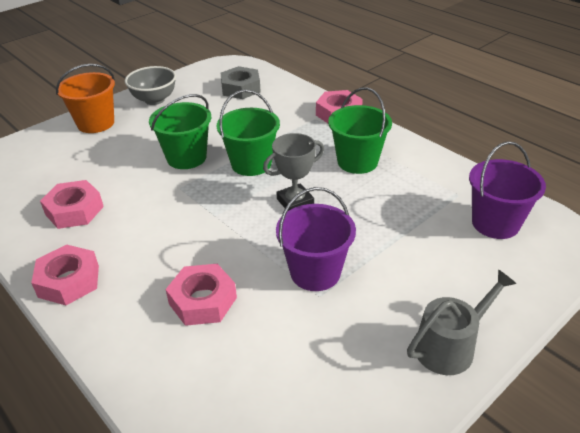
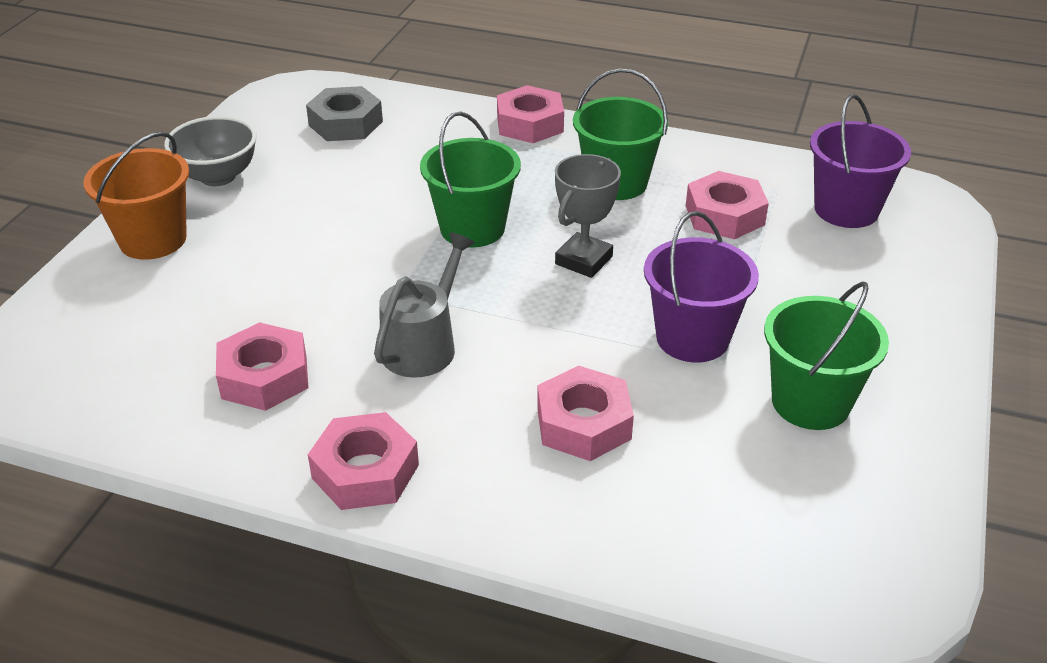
camera: 30 degrees left, 0 degrees up
green bucket [149,94,211,169] -> green bucket moved to [764,281,889,430]
grey watering can [407,269,517,375] -> grey watering can moved to [374,232,475,378]
none -> pink nut [686,171,769,239]

